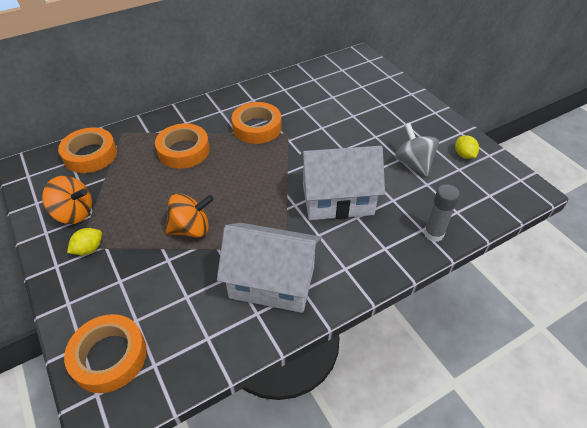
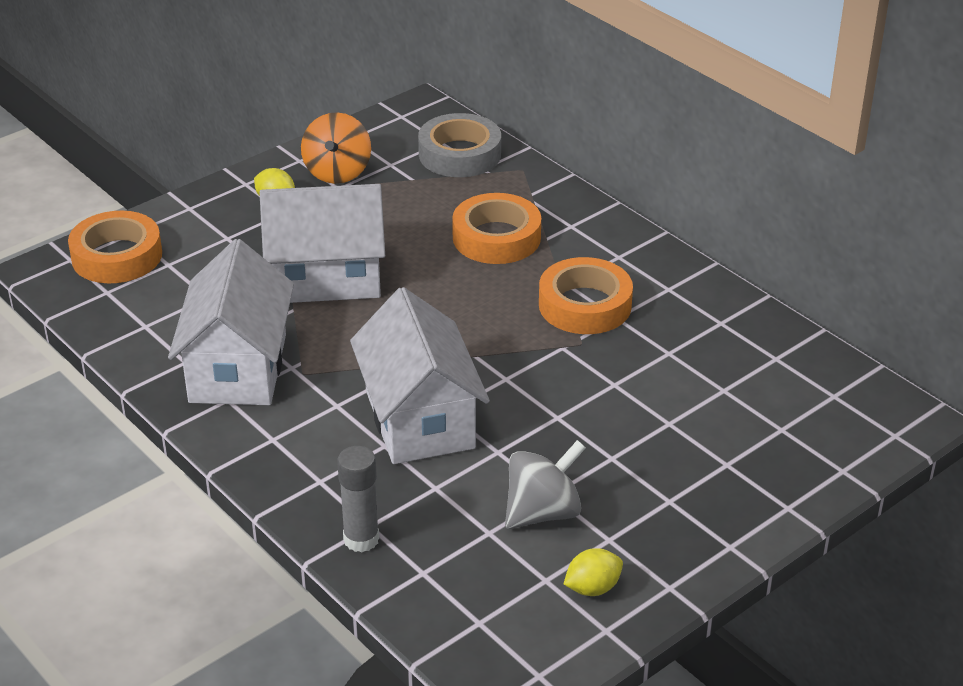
camera: 80 degrees right, 10 degrees down
orange tape [58,127,117,173] -> grey tape [418,113,501,177]
orange spinning top [165,194,214,237] -> white house [260,184,385,303]

